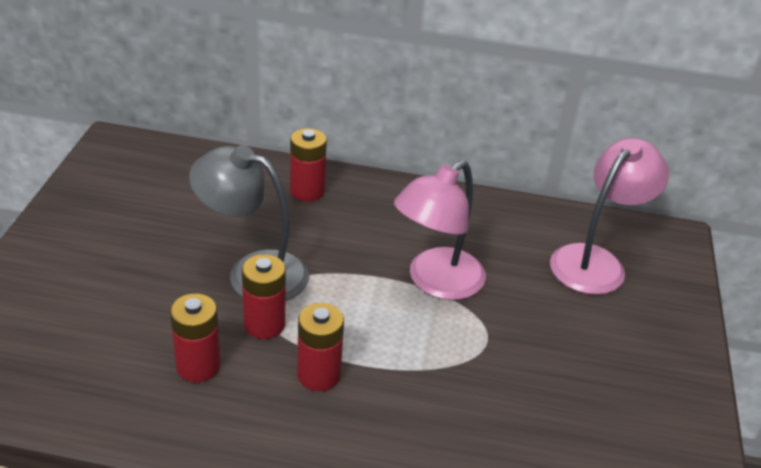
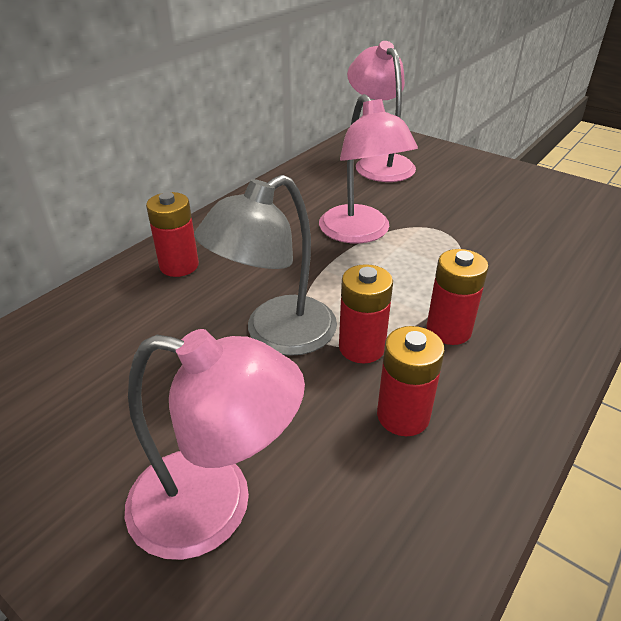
camera: 60 degrees left, 0 degrees up
none -> pink lamp [125,329,305,560]

